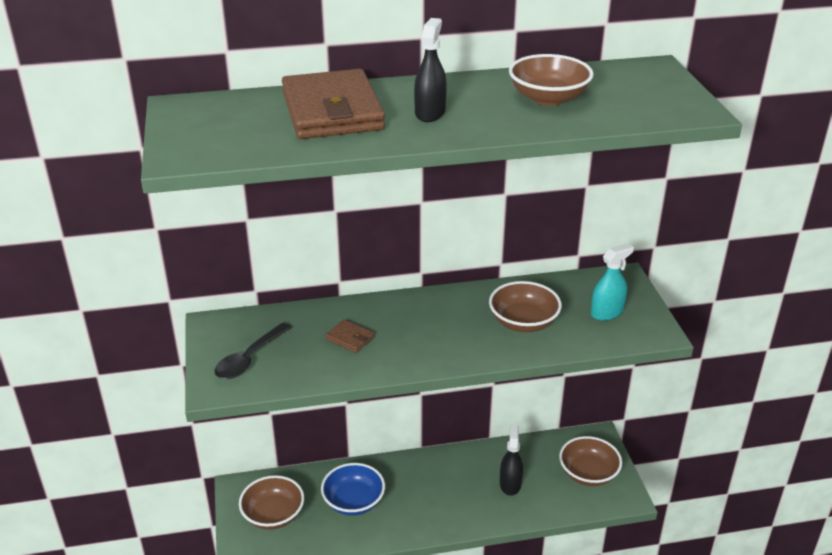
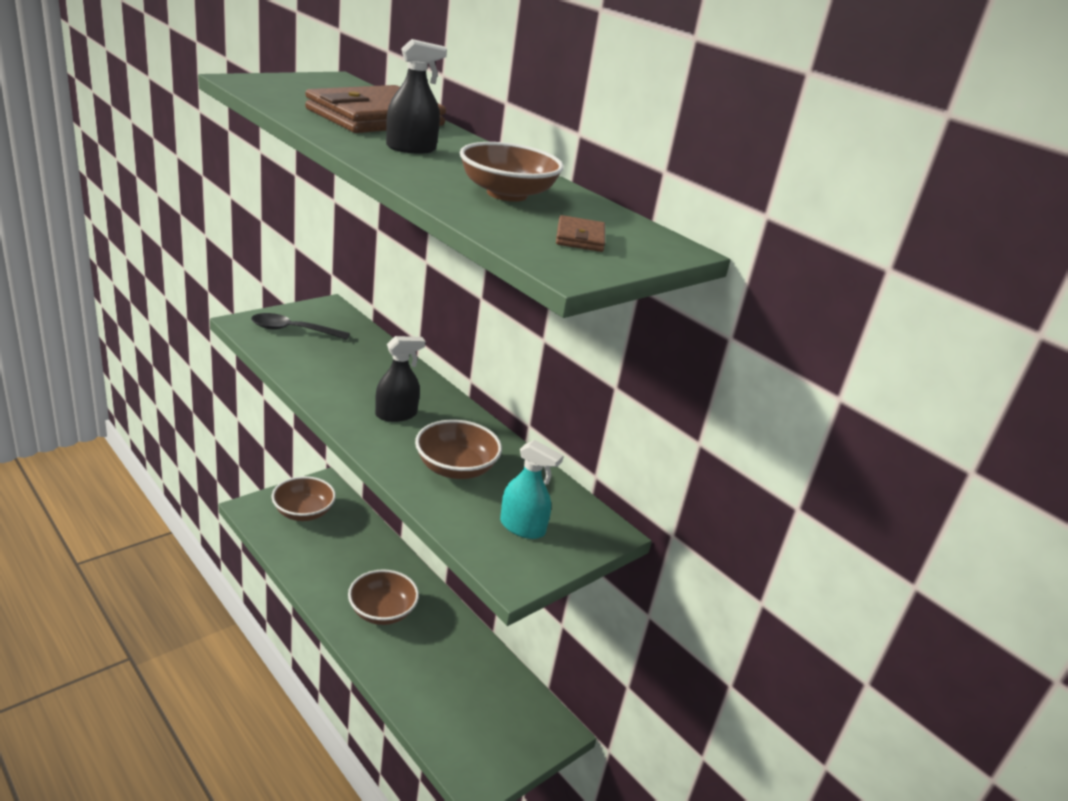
camera: 55 degrees right, 5 degrees down
blue bowl [321,463,385,516] -> none
brown wallet [325,319,374,353] -> brown wallet moved to [556,215,605,252]
black spray bottle [500,424,523,496] -> black spray bottle moved to [375,336,426,422]
brown bowl [559,436,622,486] -> brown bowl moved to [348,569,419,625]

